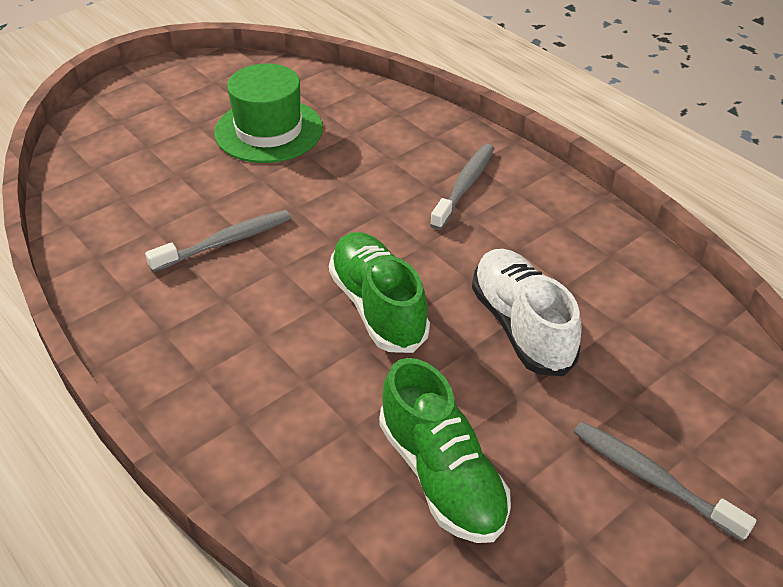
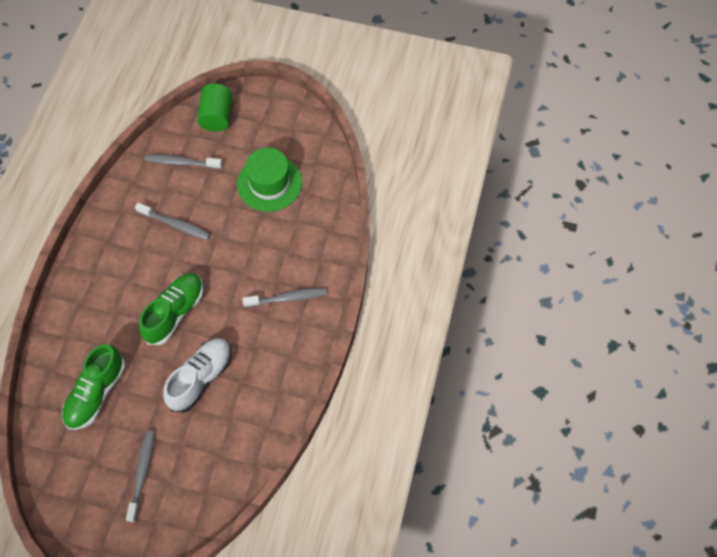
camera: 55 degrees right, 20 degrees up
none -> grey toothbrush [145,154,222,169]
none -> green cylinder [197,84,232,132]

